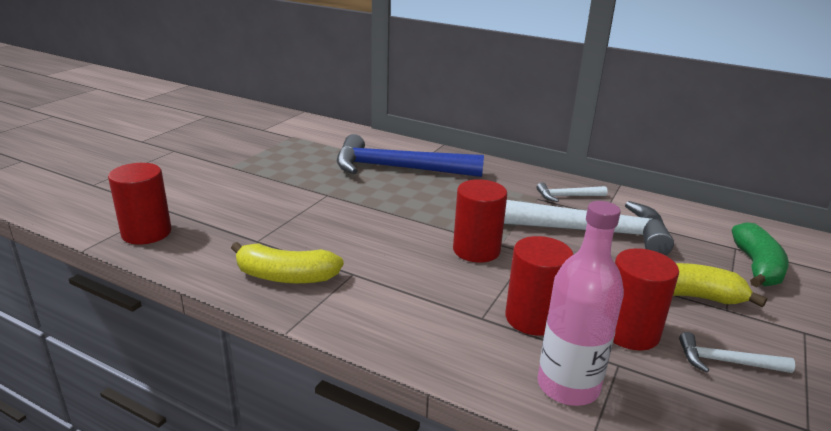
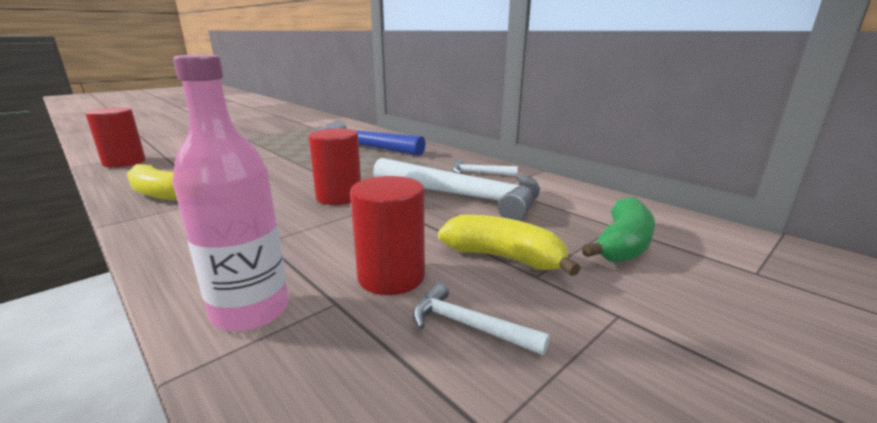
camera: 20 degrees right, 5 degrees down
red cylinder [505,236,573,336] -> none

